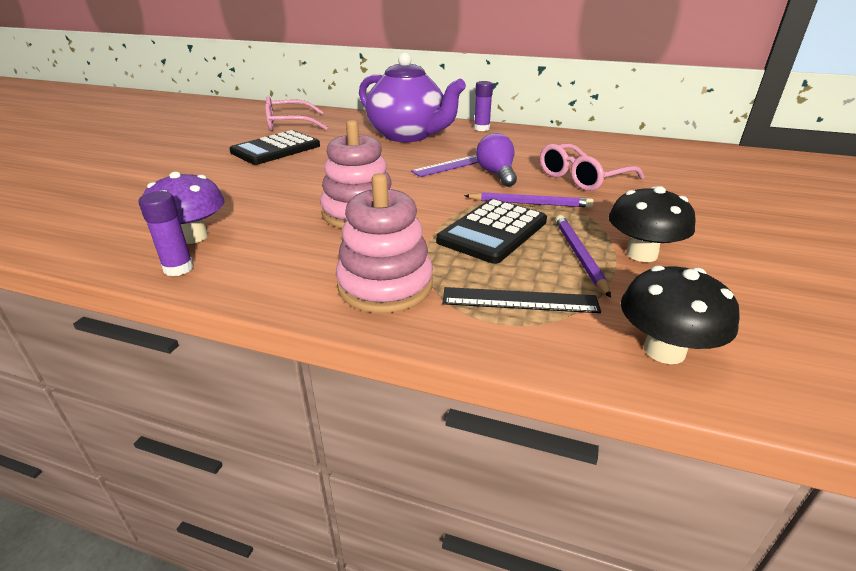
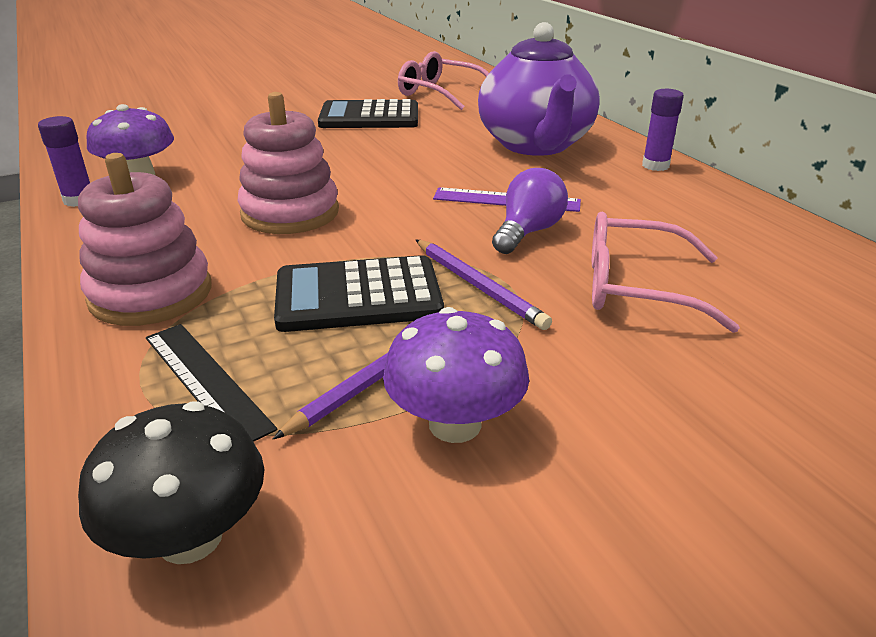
camera: 45 degrees right, 0 degrees up
black mushroom [608,186,696,262] -> purple mushroom [383,307,529,443]

